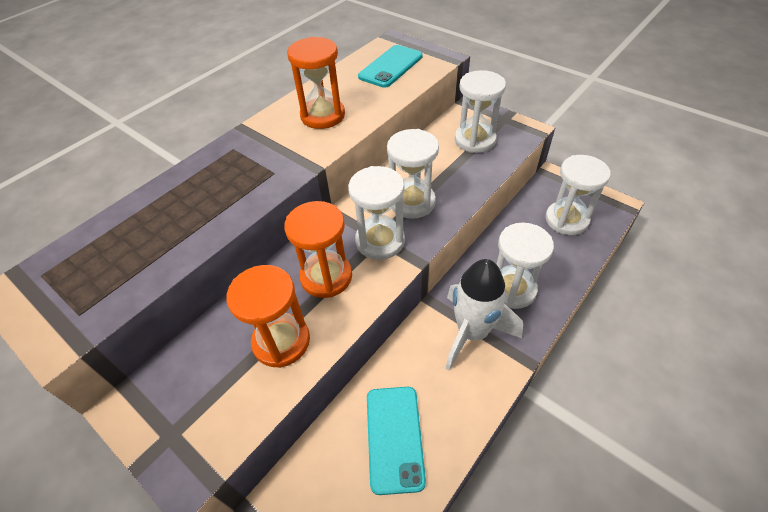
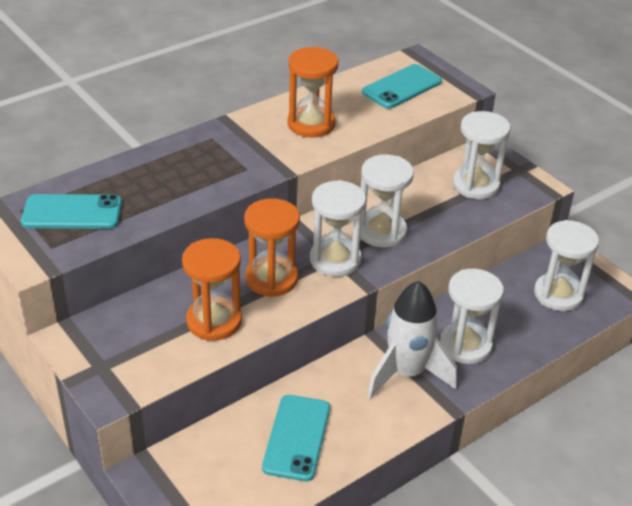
camera: 10 degrees right, 10 degrees down
none -> turquoise phone [21,194,122,229]

